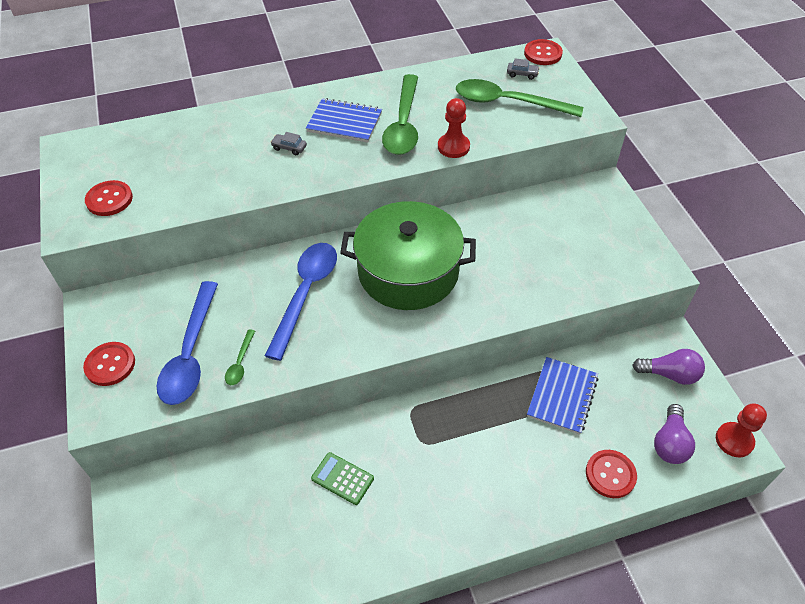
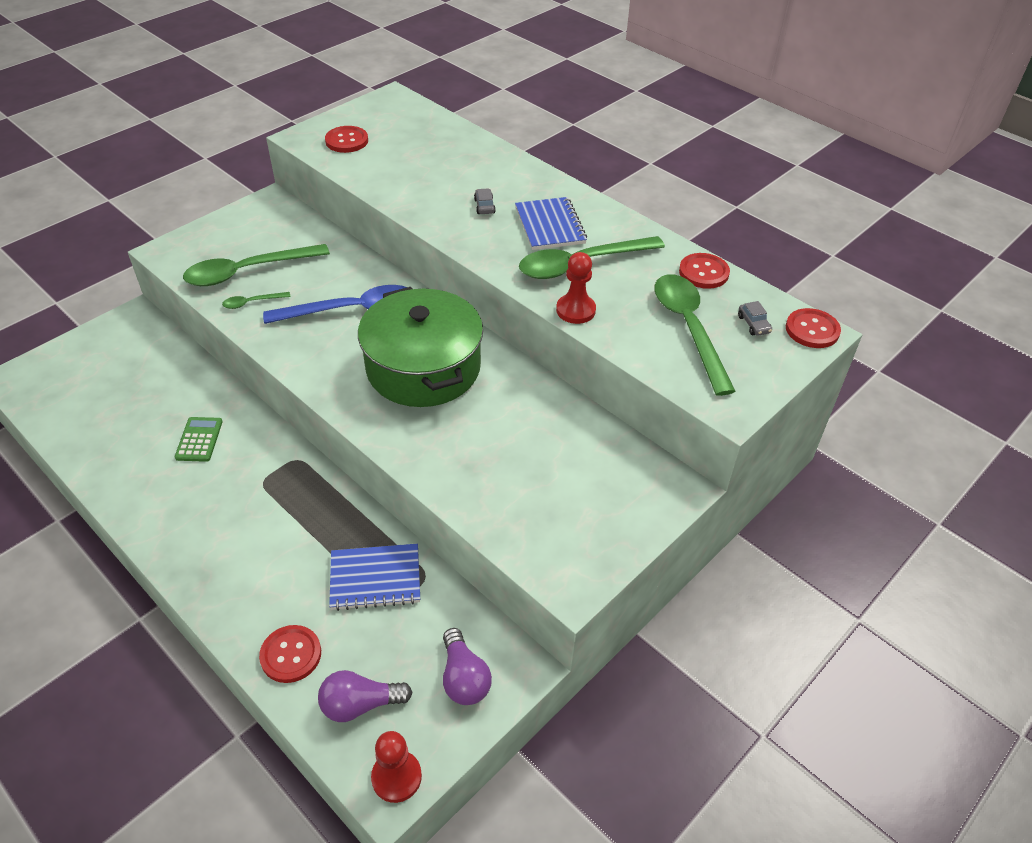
camera: 60 degrees right, 5 degrees down
red button [83,342,135,386] -> red button moved to [679,253,730,289]
blue spoon [156,281,218,405] -> green spoon [183,244,330,286]

